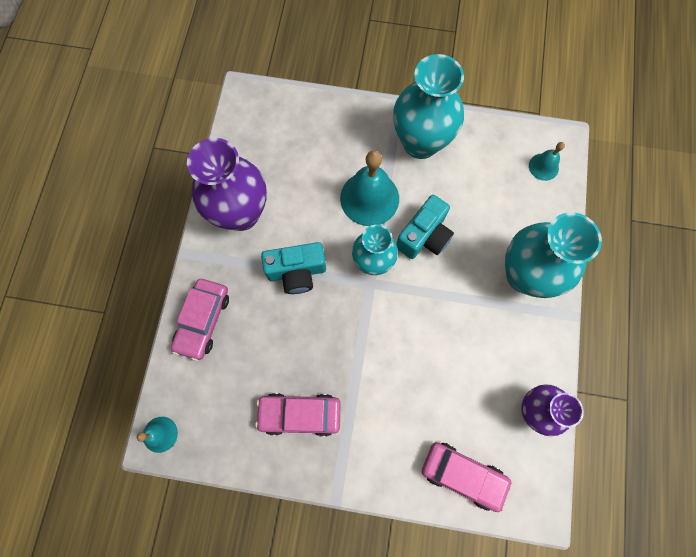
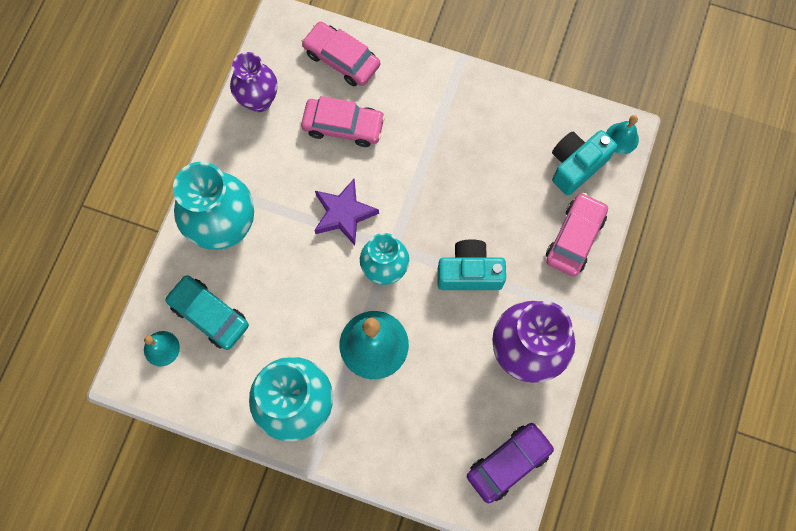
camera: 170 degrees left, 0 degrees up
pink car [255,393,341,436] -> pink car moved to [301,96,385,147]
turquoise camera [396,195,454,259] -> turquoise camera moved to [552,130,617,196]
none -> turquoise car [165,275,249,350]
none -> purple star [314,179,379,245]
none -> purple car [467,423,554,503]

